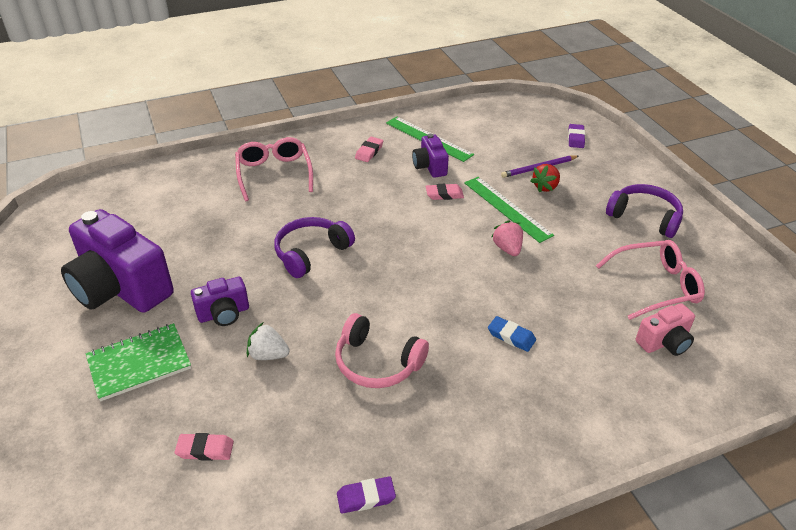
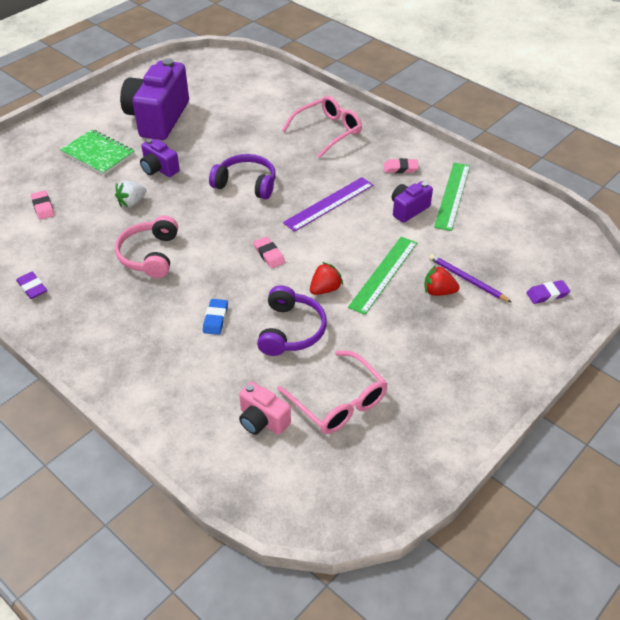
camera: 65 degrees right, 5 degrees up
white strawberry [247,323,290,360] -> white strawberry turned 120 degrees counterclockwise [115,181,146,207]
pink eraser [426,184,464,200] -> pink eraser moved to [253,237,285,268]
pink strawberry [491,220,523,256] -> red strawberry [310,262,343,295]
purple headphones [606,184,683,238] -> purple headphones moved to [257,285,327,356]
none -> purple ruler [283,177,374,232]

